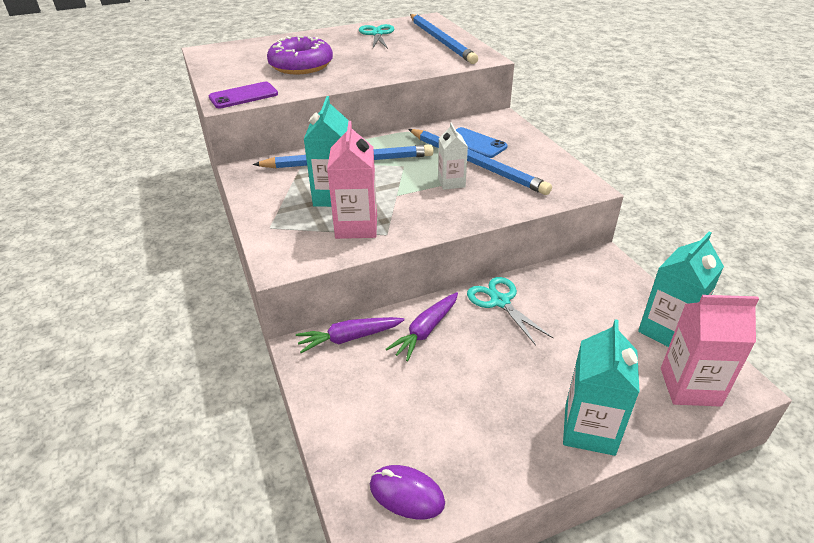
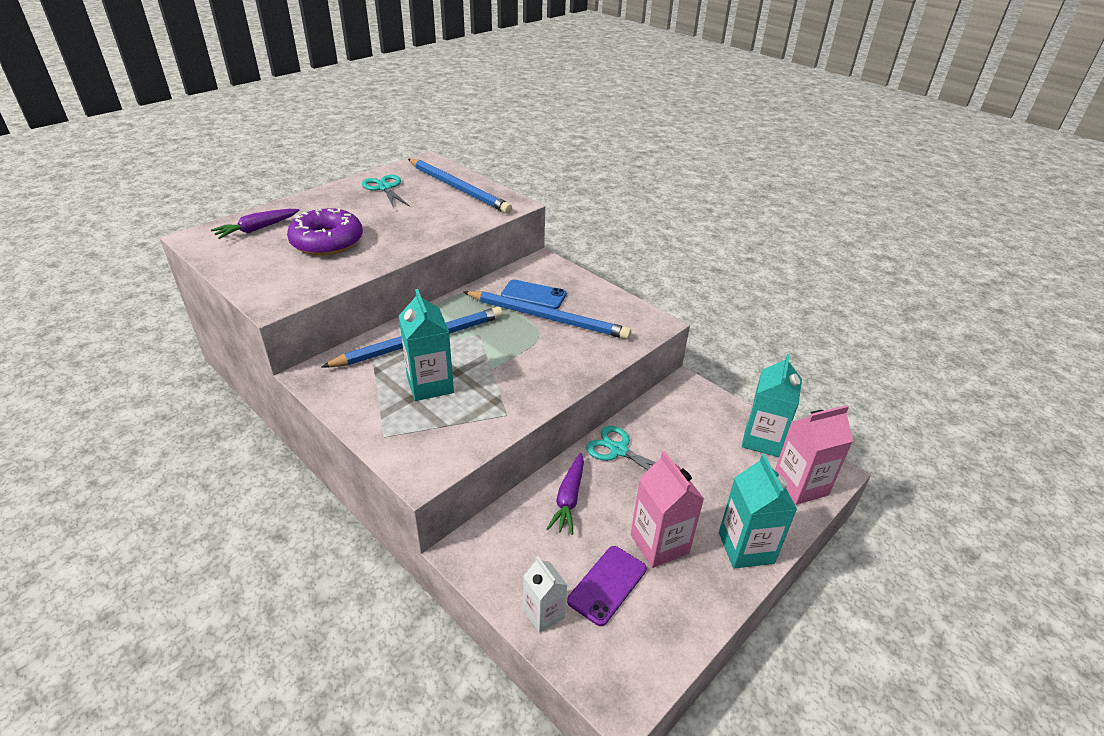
camera: 25 degrees left, 0 degrees up
purple phone [208,82,278,108] -> purple phone moved to [567,546,647,626]
purple carrot [296,317,405,353] -> purple carrot moved to [211,209,299,239]
pink carton [327,121,377,239] -> pink carton moved to [631,451,704,568]
purple mouse [370,465,445,519] -> none
white carton [438,122,468,190] -> white carton moved to [523,556,567,633]

